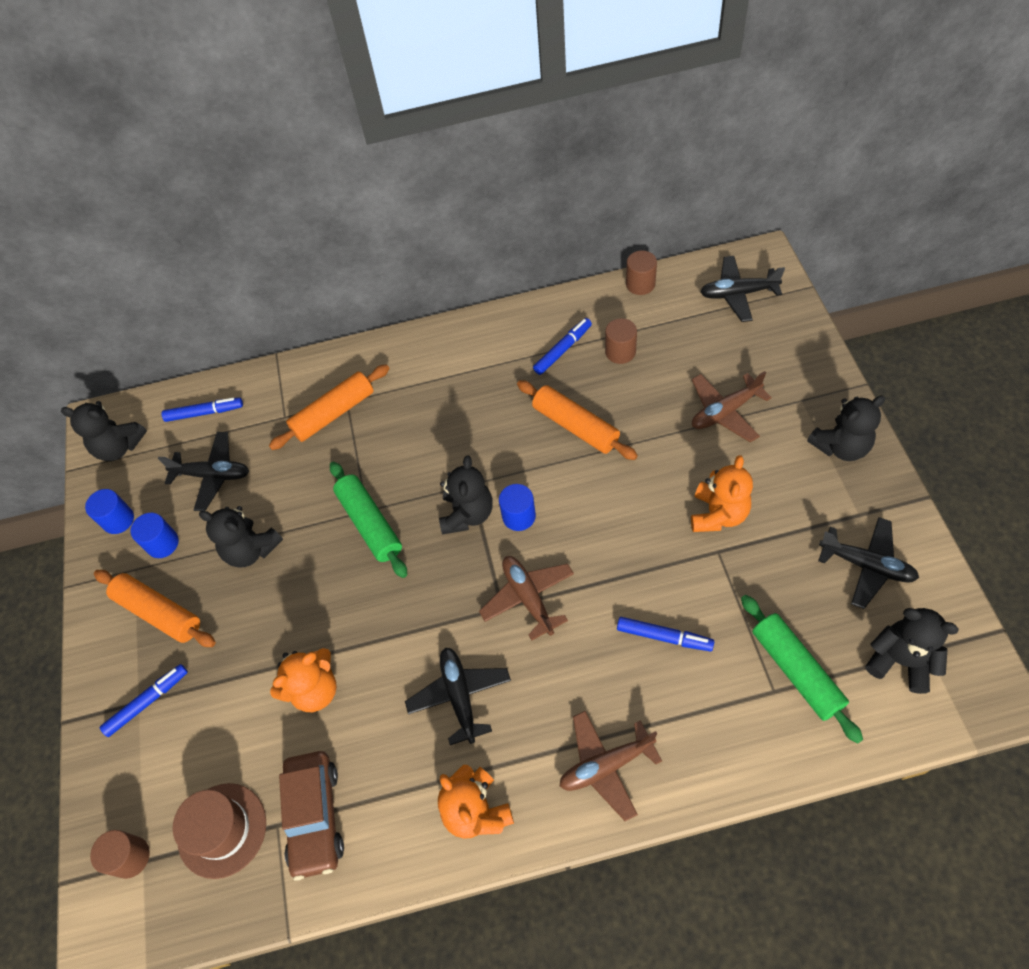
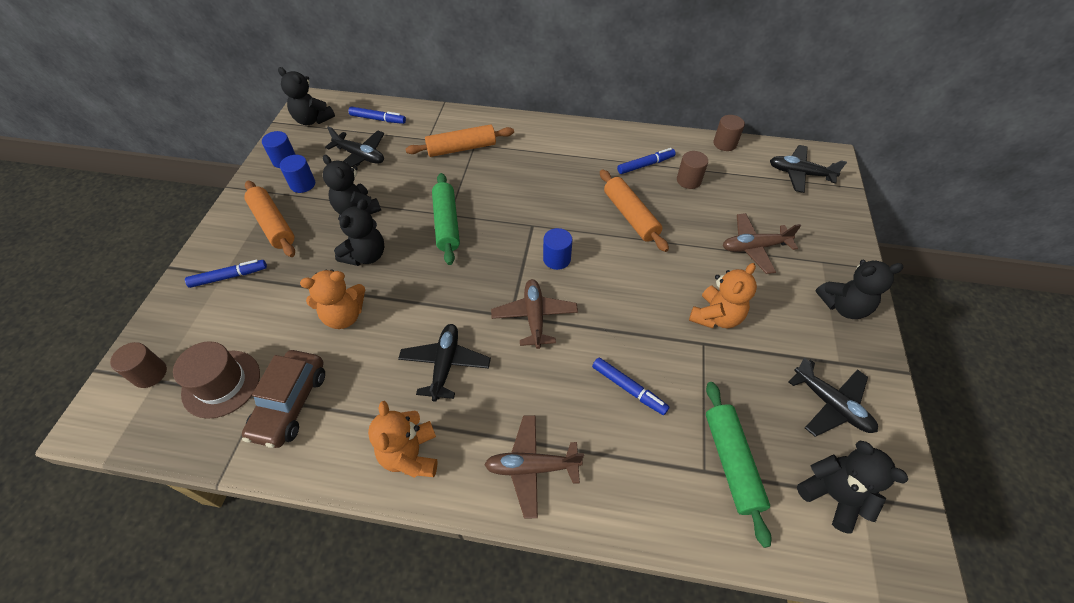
camera: 15 degrees right, 5 degrees down
black teddy bear [439,456,493,535] -> black teddy bear moved to [334,199,384,266]

